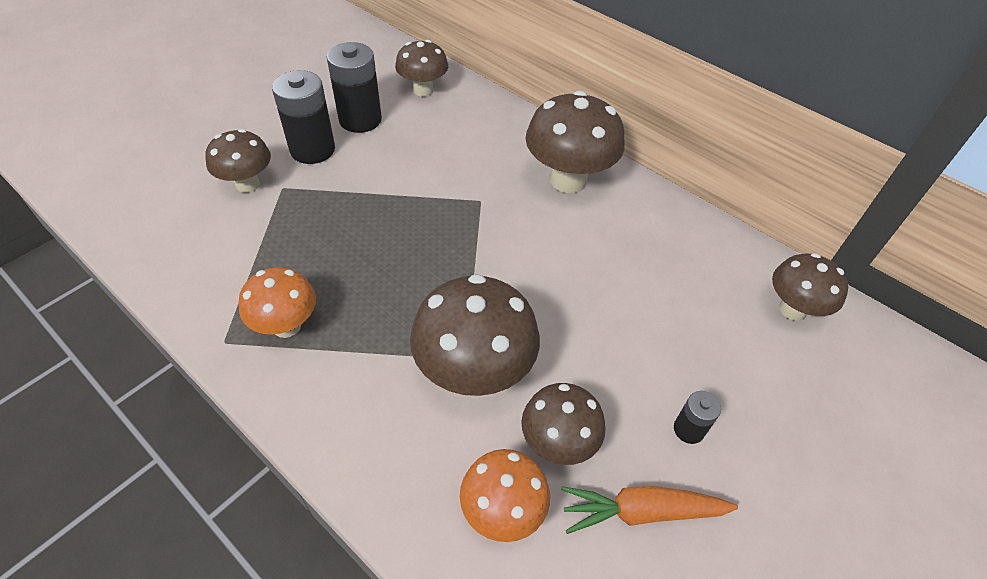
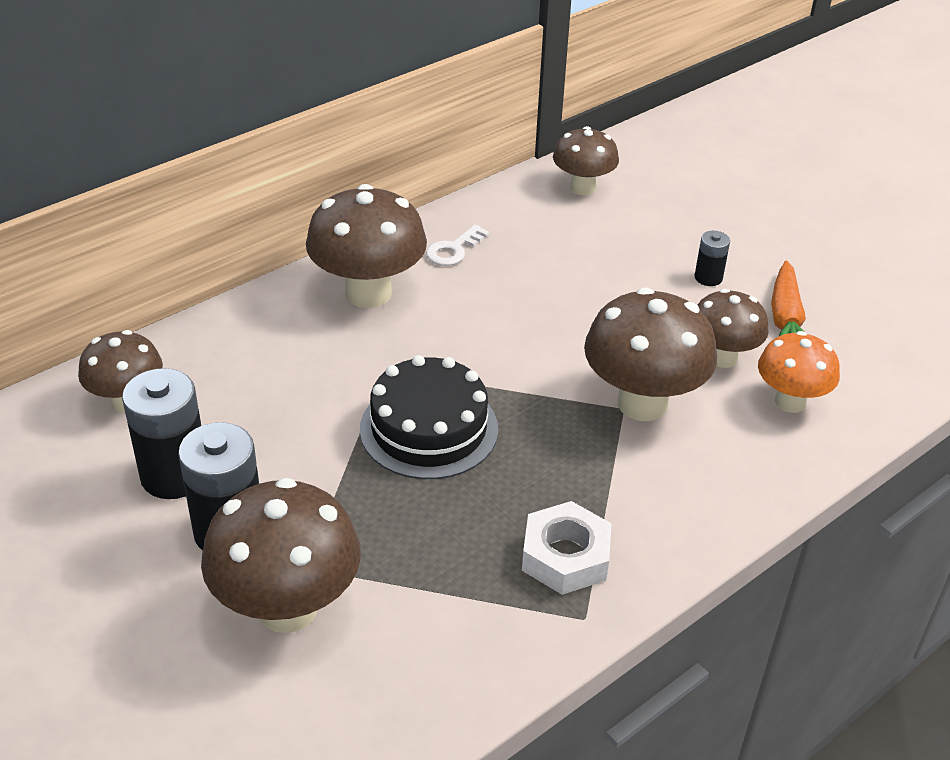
camera: 80 degrees left, 10 degrees down
brown mushroom [205,129,271,193] -> brown mushroom [201,478,361,633], size x1.61
orange mushroom [238,267,316,338] -> white nut [522,501,612,595]
none -> black cake [360,355,498,479]
none -> white key [426,224,490,266]

